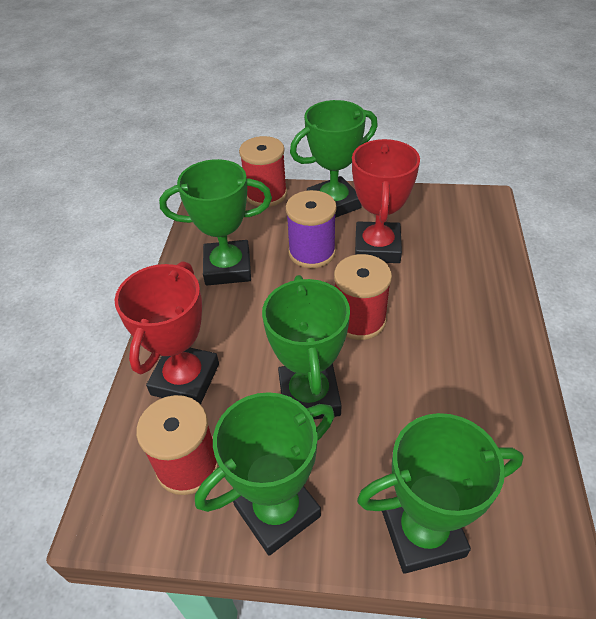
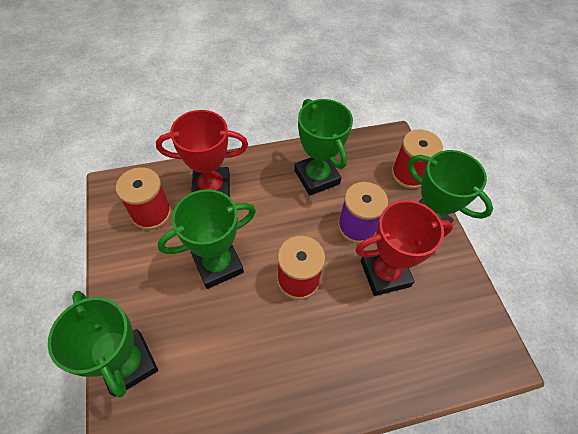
camera: 65 degrees right, 10 degrees up
green trophy [195,392,335,555] -> none

